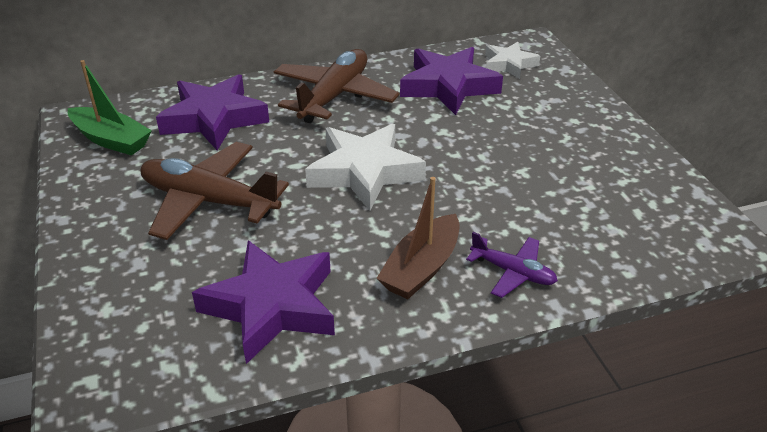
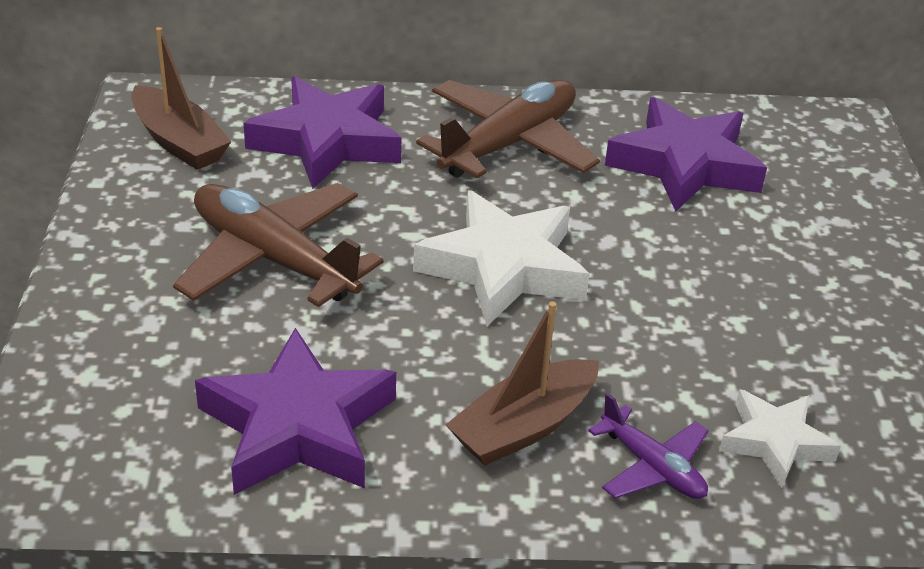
camera: 15 degrees right, 0 degrees up
green boat [68,60,152,155] -> brown boat [131,27,231,170]
white star [485,42,540,79] -> white star moved to [719,389,841,488]

